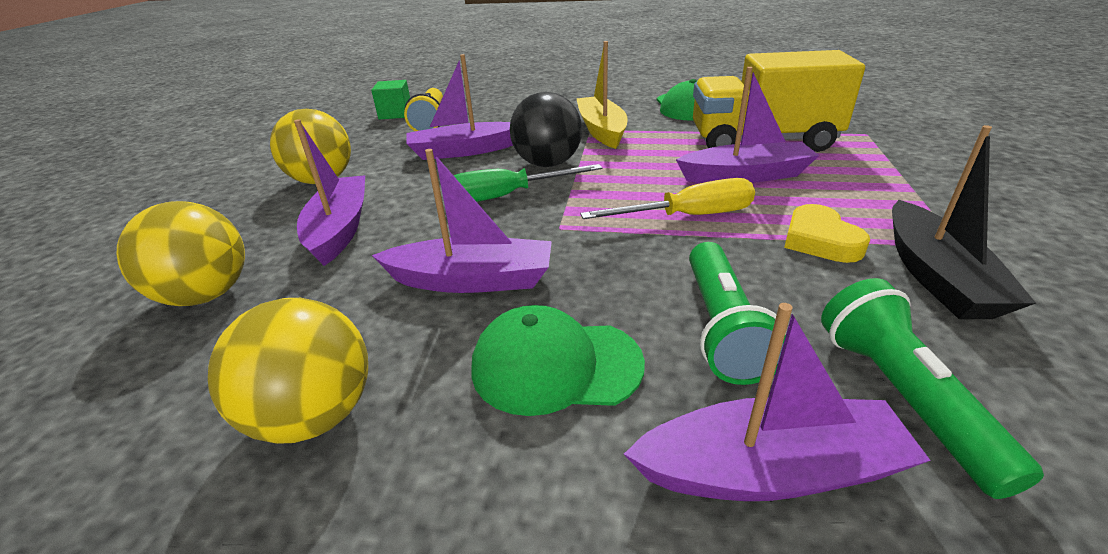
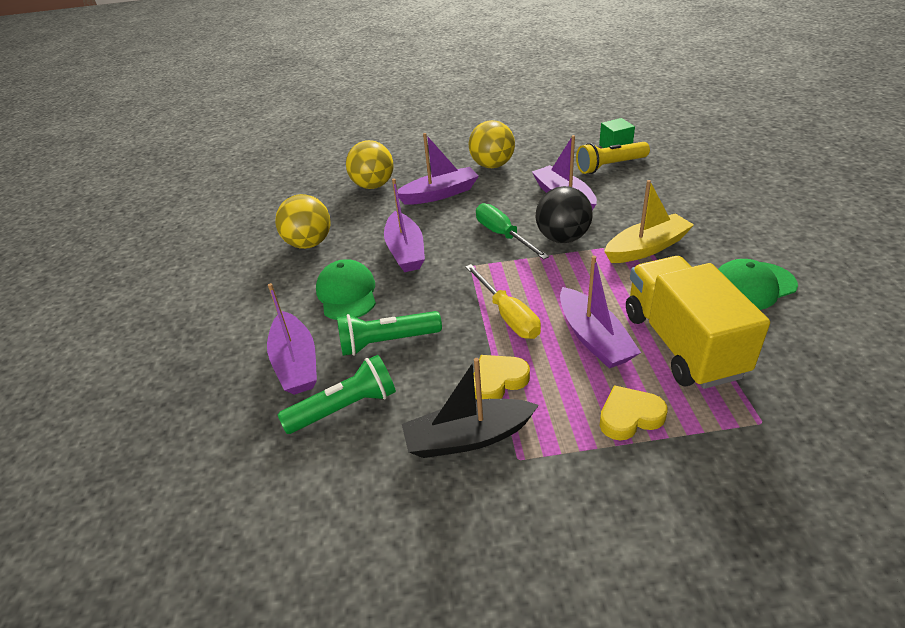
camera: 75 degrees right, 5 degrees up
none -> yellow heart [600,385,668,441]

